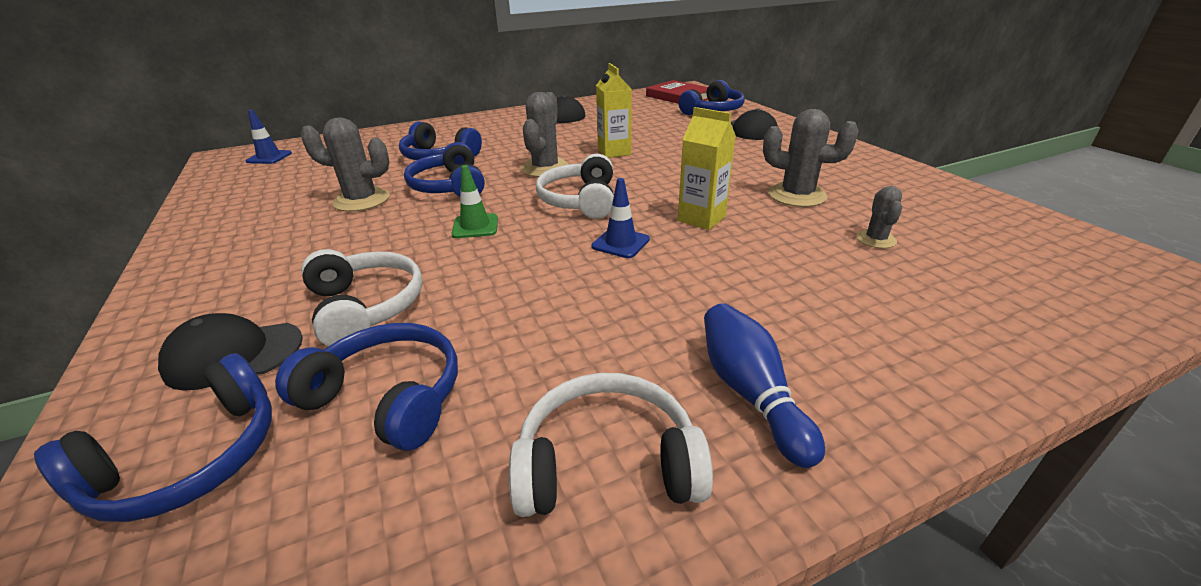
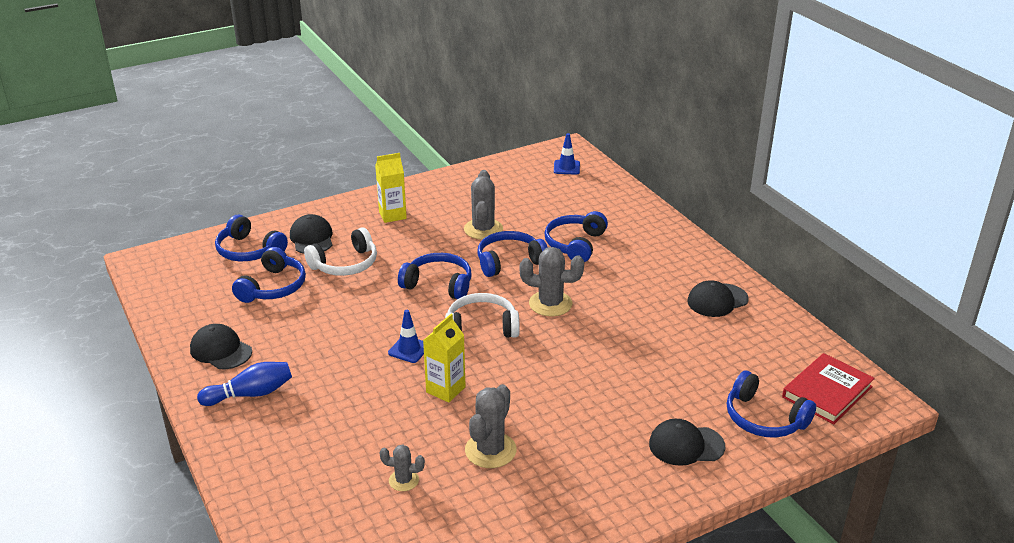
camera: 85 degrees right, 0 degrees up
green traffic cone [451,165,498,238] -> blue headphones [398,253,472,299]
white headphones [509,373,713,517] -> black cap [190,324,252,369]
yellow carton [596,63,632,158] -> yellow carton moved to [375,153,407,223]

